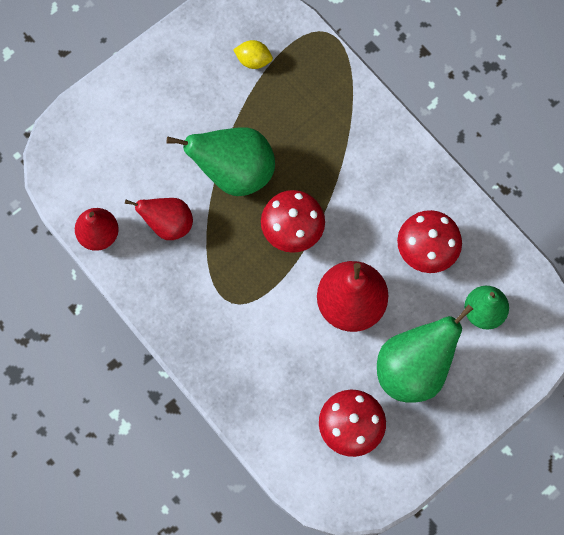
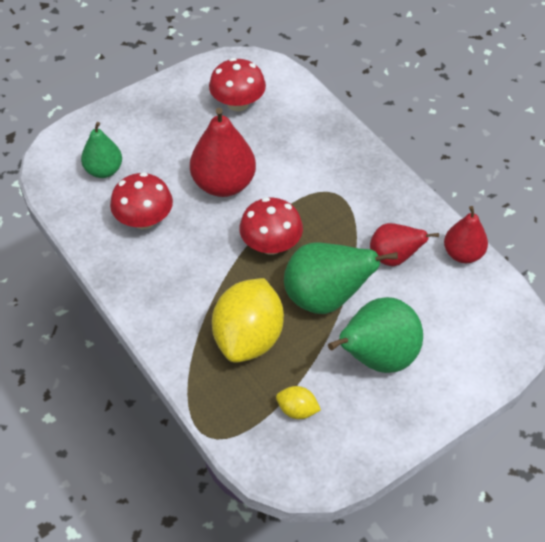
camera: 175 degrees left, 20 degrees down
green pear [377,304,473,403] -> green pear moved to [328,297,423,373]
none -> yellow lemon [212,278,284,363]

